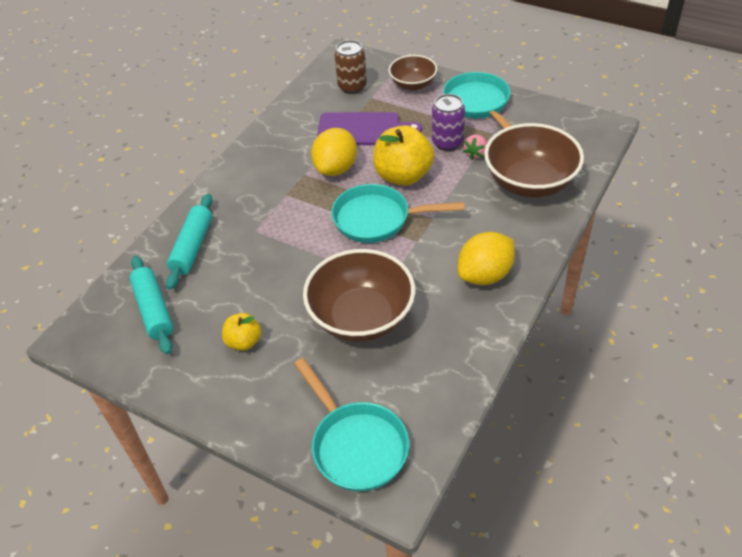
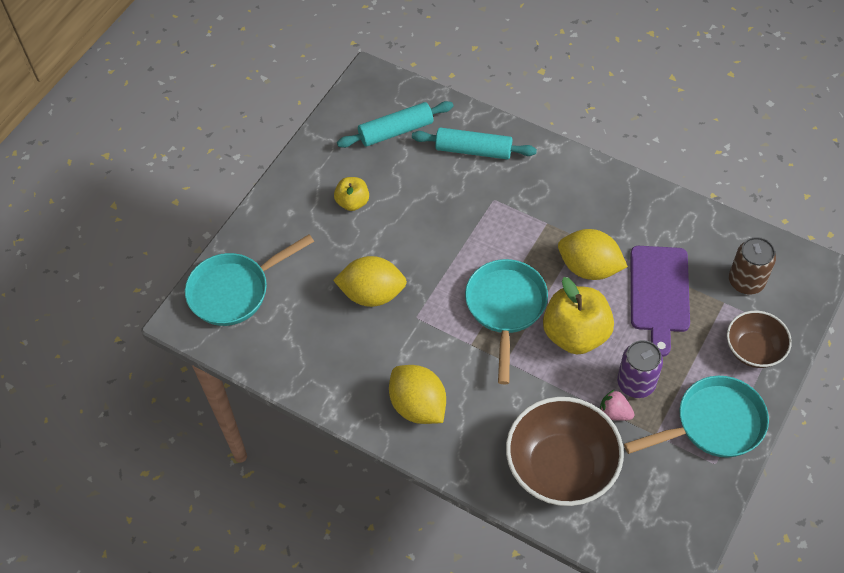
camera: 90 degrees right, 10 degrees up
brown bowl [303,249,415,342] -> yellow lemon [333,256,407,307]

